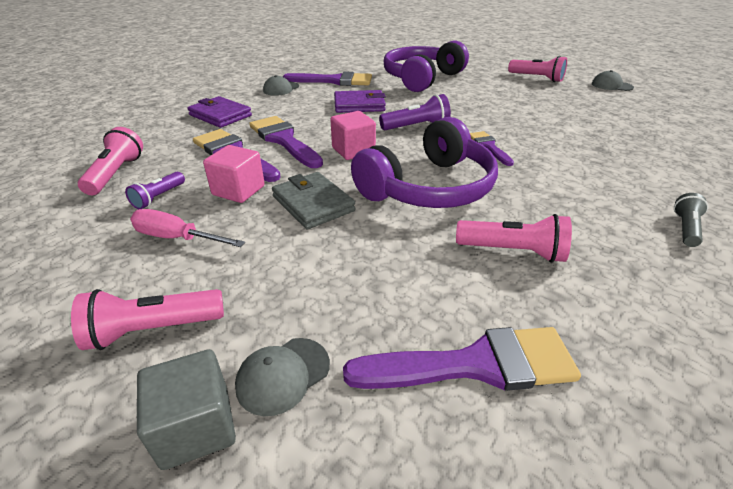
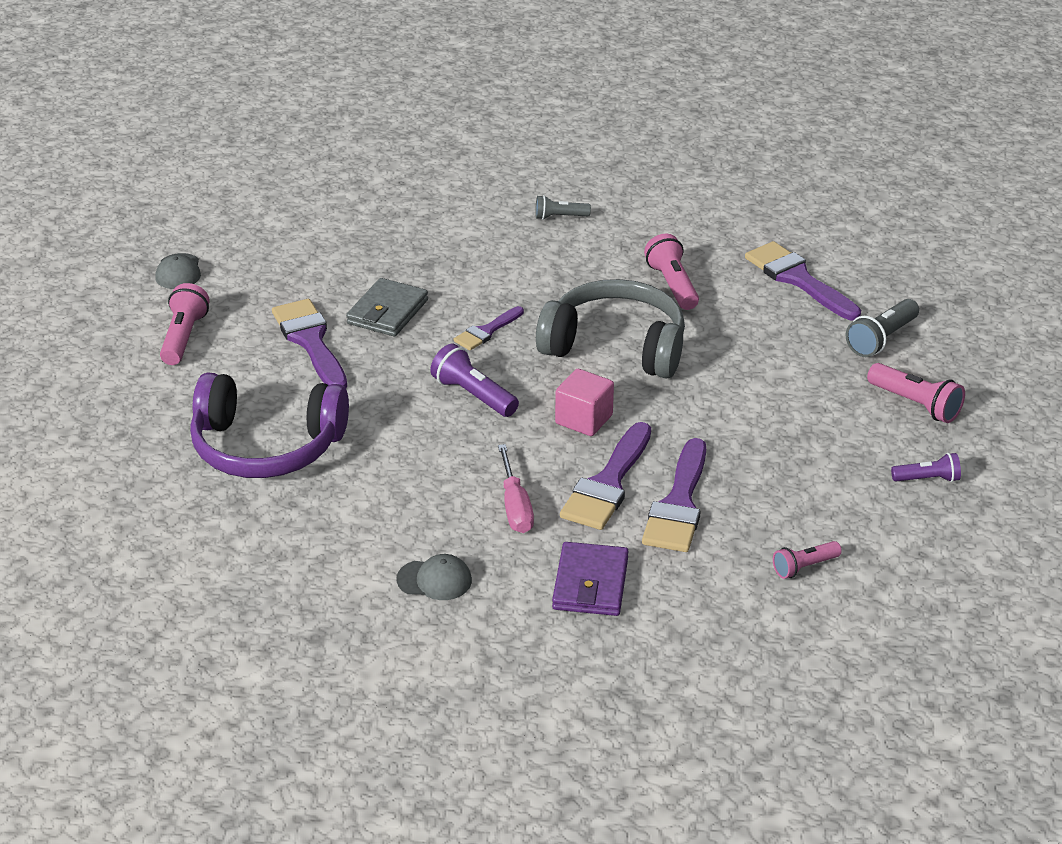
camera: 120 degrees left, 0 degrees up
pink flashlight [78,127,143,195] -> pink flashlight [773,541,842,579], size x0.65
purple flashlight [125,172,185,209] -> purple flashlight moved to [891,453,961,482]
pink screwdriver [130,209,245,247] -> pink screwdriver moved to [498,444,534,533]
grey cube [137,349,236,470] -> none
pink cube [203,145,265,203] -> none
grey cap [235,338,330,416] -> grey flashlight [845,299,919,357]
grey wallet [272,172,355,229] -> grey wallet moved to [346,278,428,336]
purple brush [283,72,372,86] -> purple brush moved to [272,299,347,388]
purple wallet [334,90,386,113] -> none
purple headphones [351,117,498,208] -> grey headphones [536,279,685,379]

